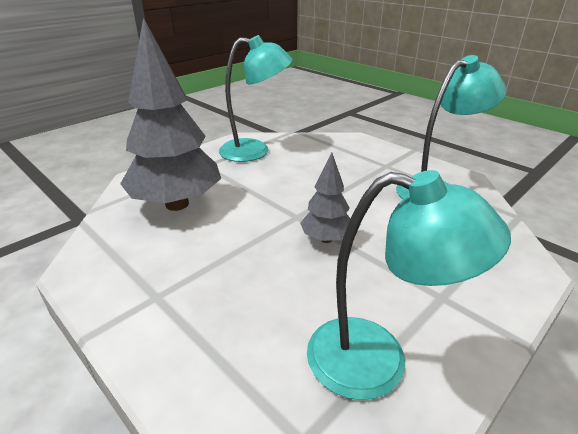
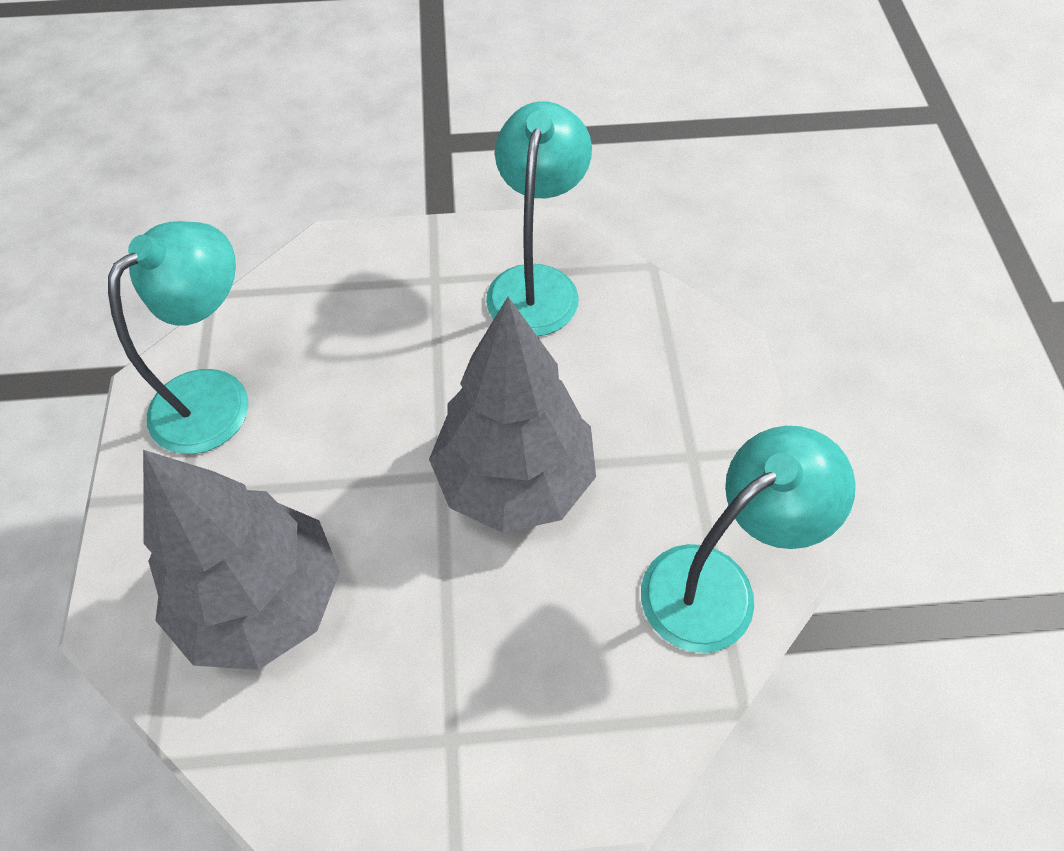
camera: 50 degrees left, 25 degrees up
grey tree [300,152,351,243] -> grey tree [429,297,596,533], size x2.01

